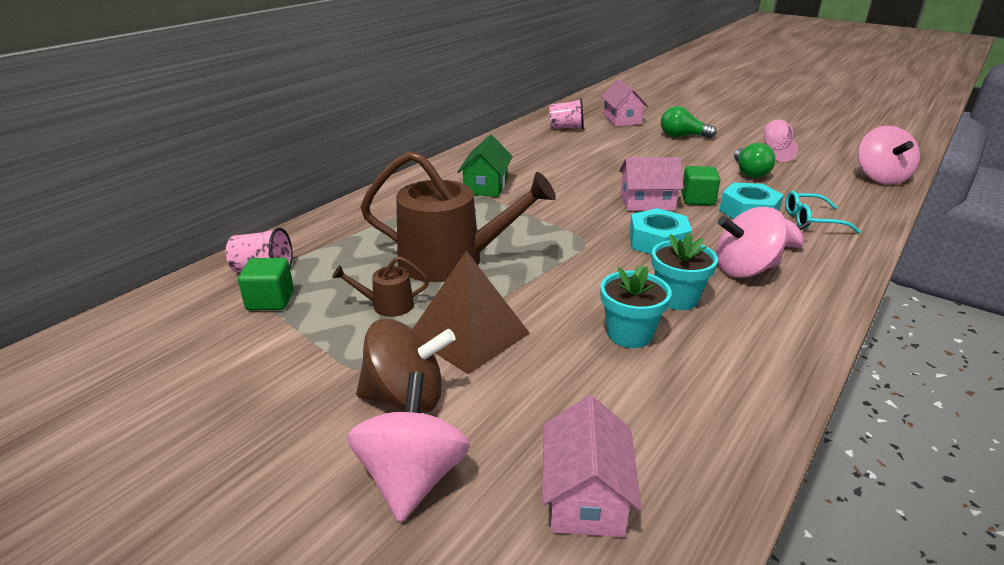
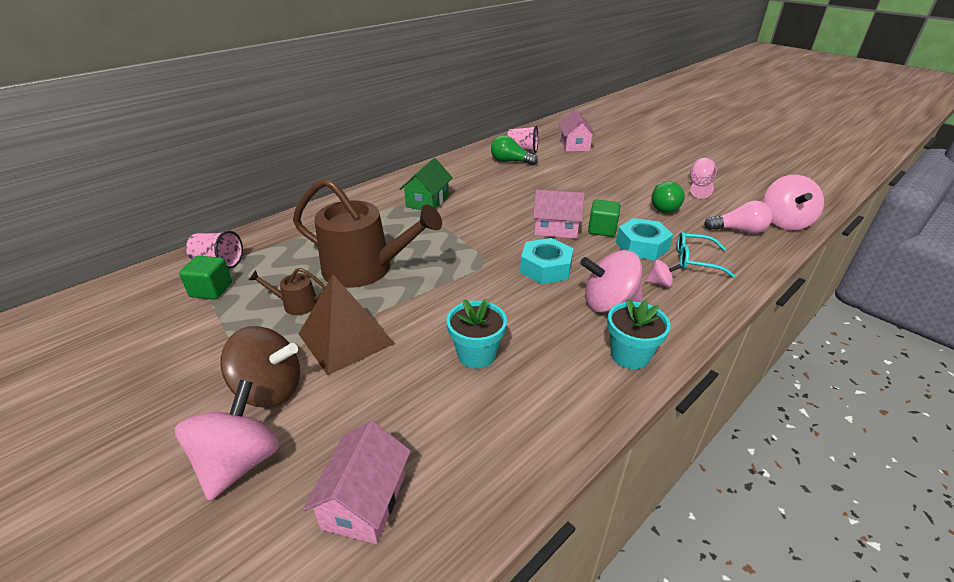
camera: 10 degrees right, 5 degrees up
turquoise flower pot [651,232,718,310] -> turquoise flower pot moved to [607,299,671,369]
green light bulb [661,106,716,138] -> green light bulb moved to [491,135,538,165]
none -> pink light bulb [704,200,773,234]

